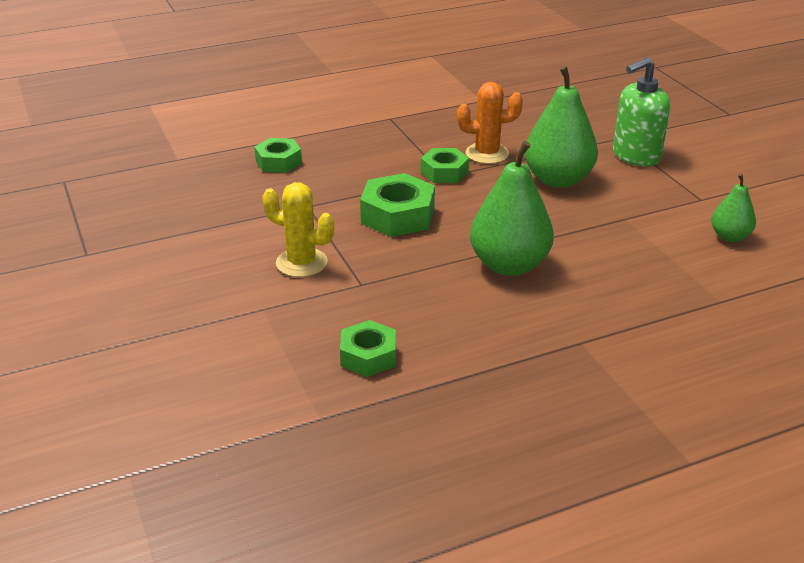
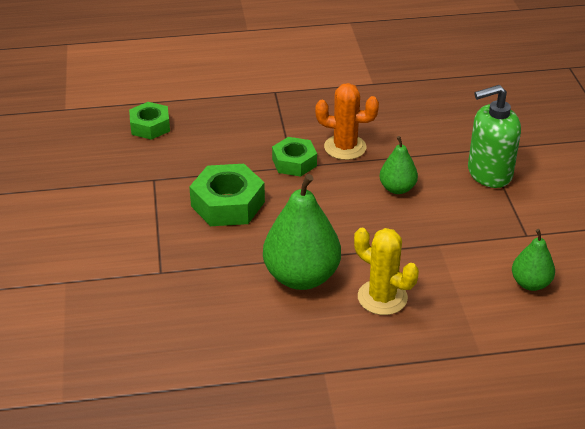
camera: 15 degrees right, 5 degrees up
yellow cactus [262,182,334,277] -> yellow cactus moved to [354,228,419,315]
green nut [340,320,396,377] -> none
green pear [524,65,598,188] -> green pear [379,136,418,194], size x0.54

